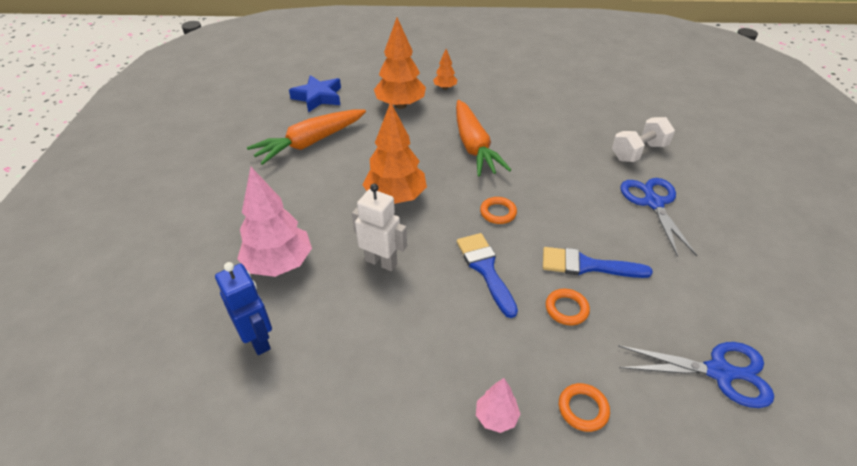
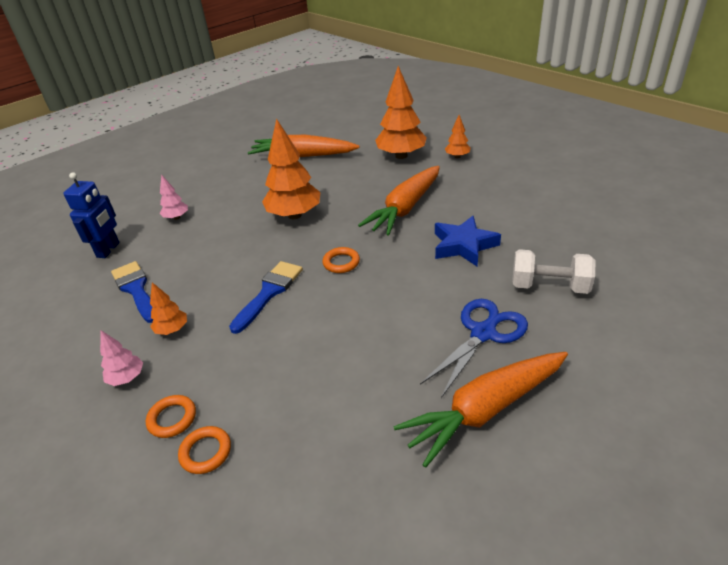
camera: 50 degrees right, 5 degrees down
pink tree [237,167,312,277] -> pink tree [160,174,188,220], size x0.49
blue star [289,75,341,112] -> blue star moved to [435,216,501,266]
white robot [352,184,407,271] -> none
blue brush [543,247,653,278] -> blue brush moved to [111,261,153,323]
orange ring [546,289,590,325] -> orange ring moved to [178,426,231,474]
blue scissors [618,342,774,408] -> none
none -> orange tree [150,282,187,335]
none -> orange carrot [393,352,568,468]

